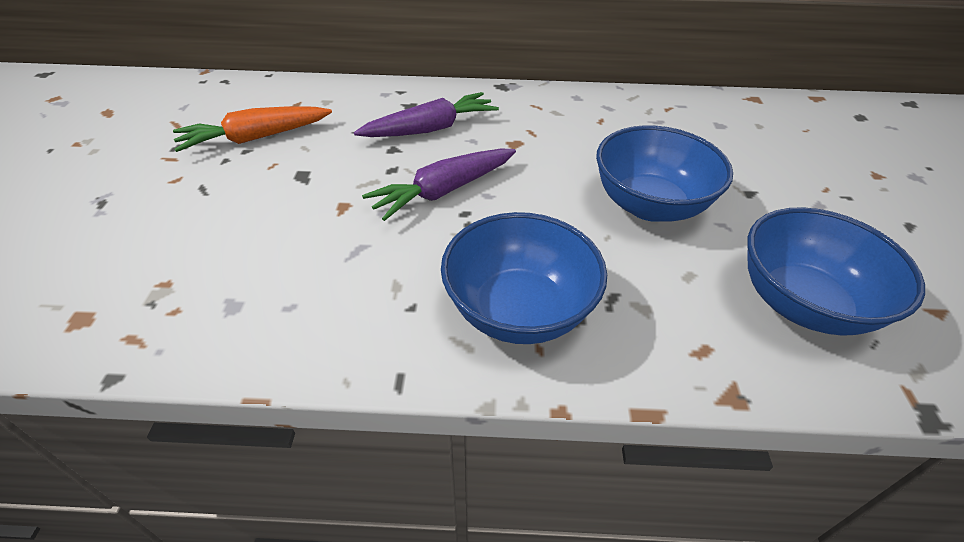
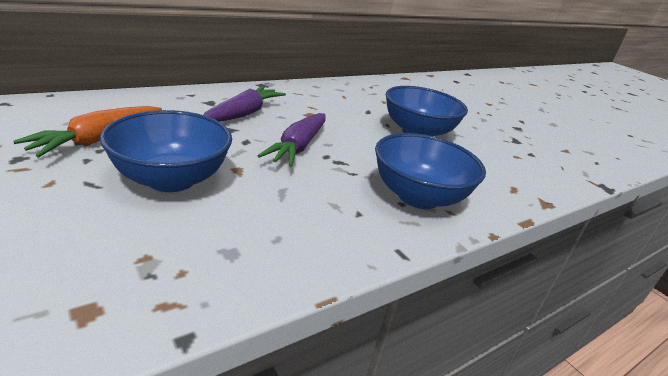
camera: 40 degrees left, 15 degrees down
blue bowl [747,207,925,336] -> blue bowl moved to [100,110,232,192]

